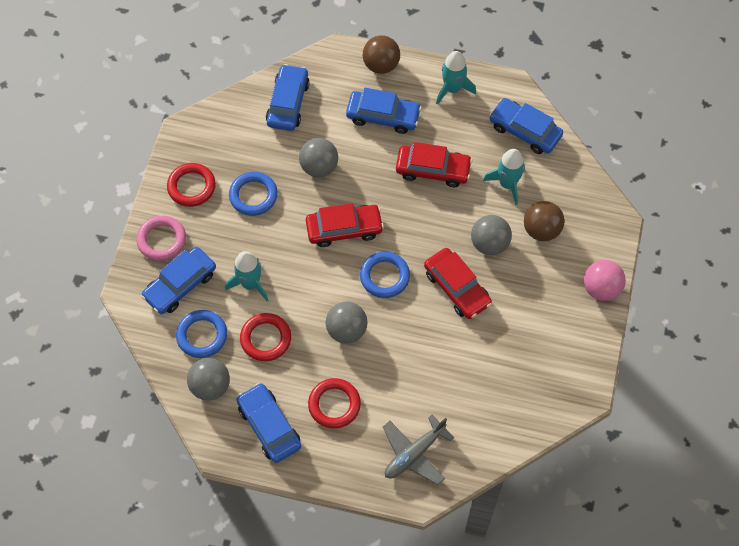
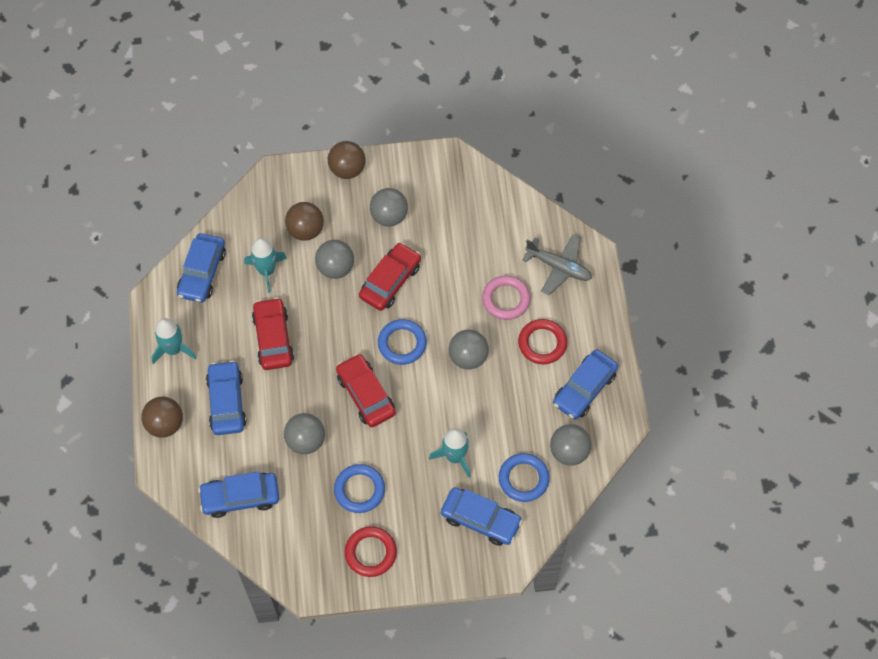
camera: 110 degrees left, 0 degrees up
pink ring [136,216,186,261] -> pink ring moved to [482,276,531,320]
red ring [240,313,291,361] -> none
pink ball [584,260,626,301] -> brown ball [328,141,365,179]
none -> grey ball [370,188,408,227]

